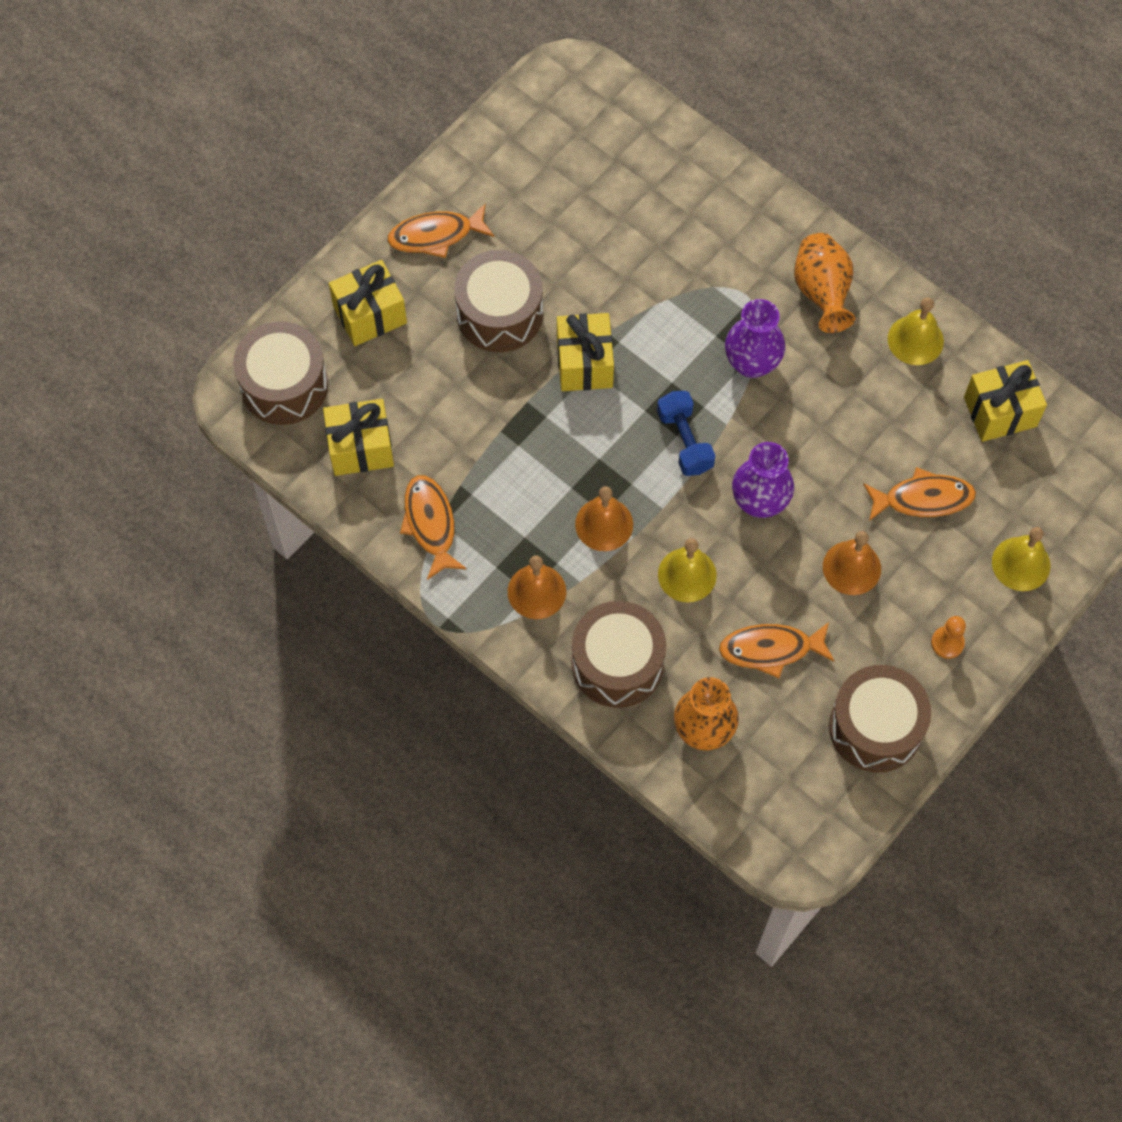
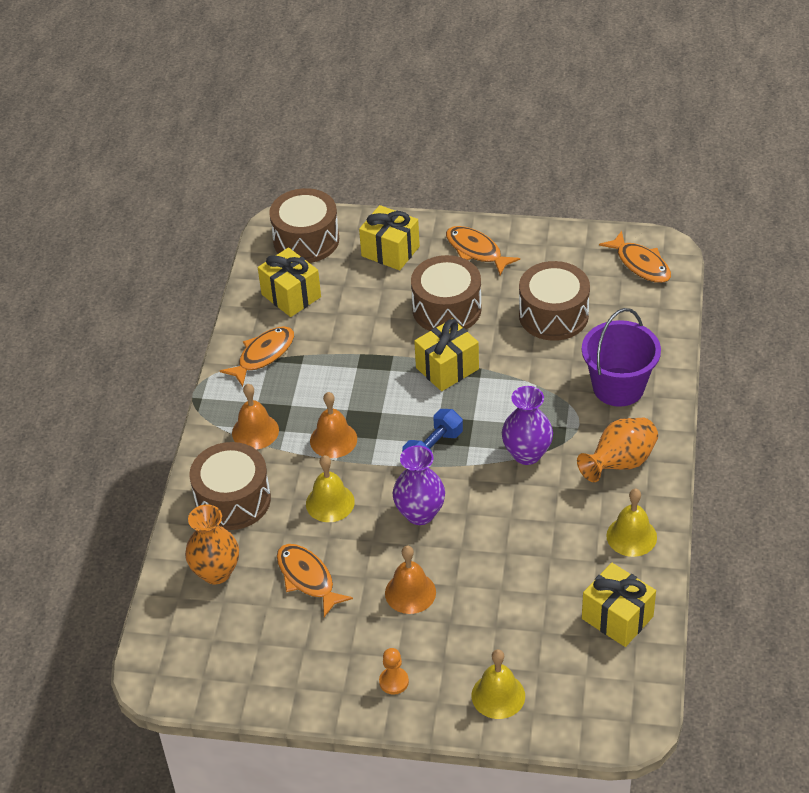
camera: 60 degrees right, 20 degrees down
brown drum [829,665,931,772] -> brown drum moved to [519,261,590,341]
orange fish [863,467,976,521] -> orange fish moved to [599,231,671,283]
none -> purple bucket [582,308,661,407]

